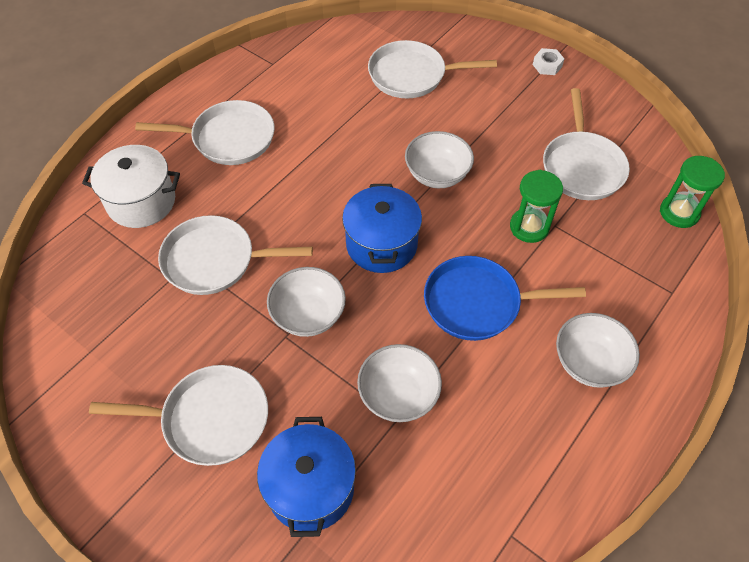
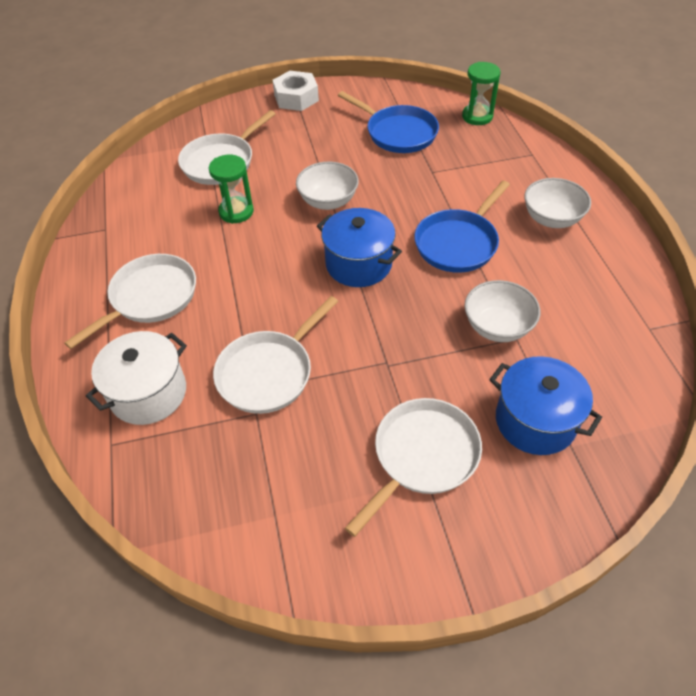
camera: 50 degrees left, 5 degrees down
white bowl [267,267,346,337] -> none
green hourglass [510,170,563,243] -> green hourglass moved to [209,155,254,224]
white nut [533,48,565,75] -> white nut [273,71,319,111], size x1.81
white pan [543,88,630,200] -> blue pan [338,91,439,153]

